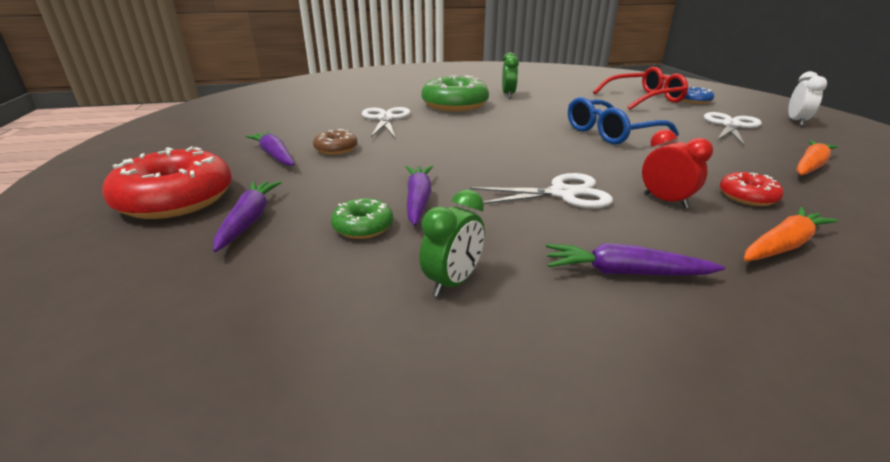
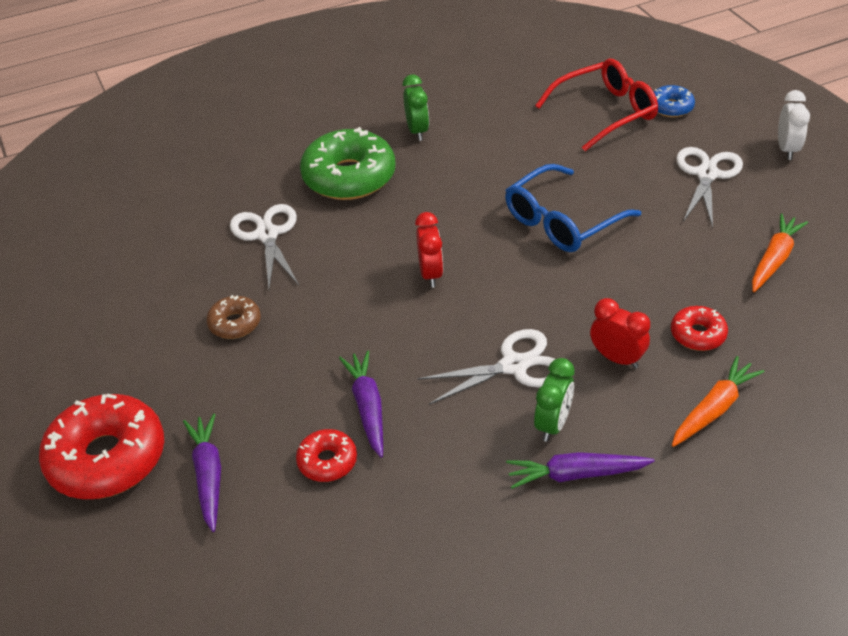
camera: 10 degrees left, 15 degrees up
purple carrot [245,131,295,166] -> none
green donut [331,198,393,239] -> red donut [296,429,357,482]
green clock [419,189,485,297] -> green clock moved to [534,358,574,442]
none -> red clock [415,212,443,288]

